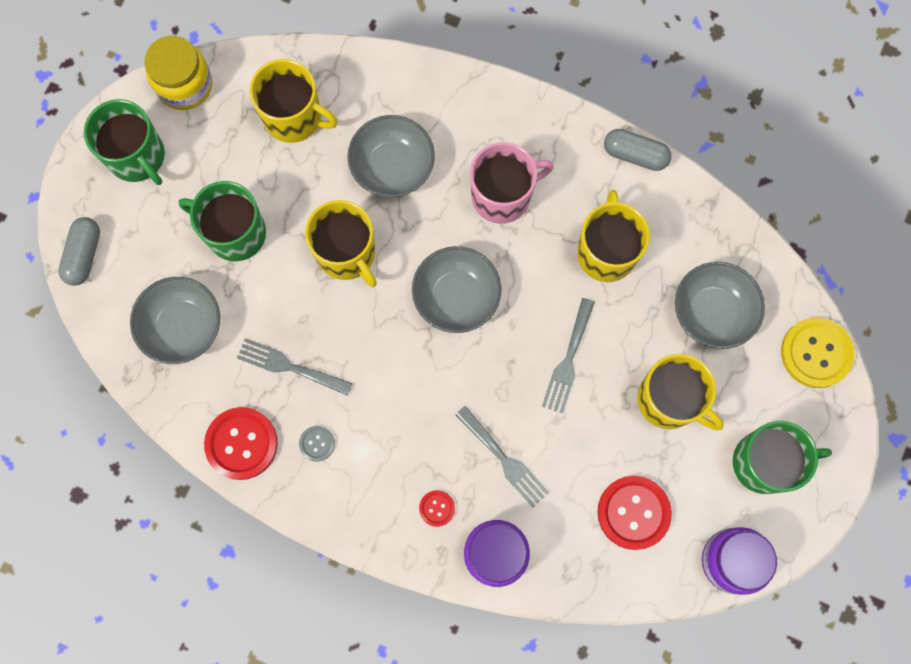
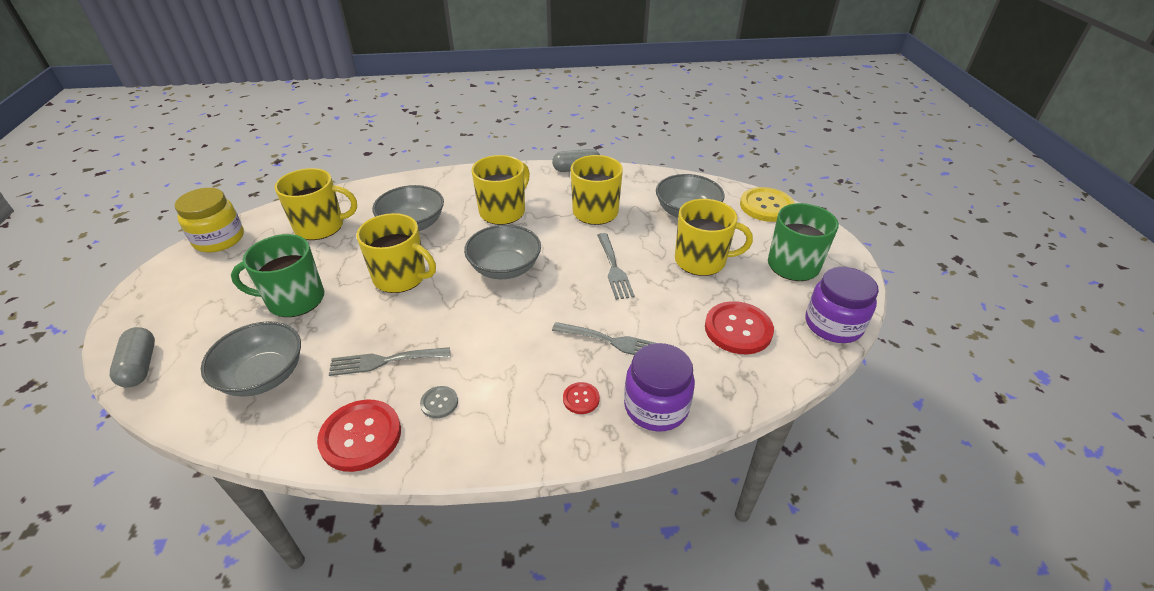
camera: 30 degrees left, 35 degrees down
green mug [84,99,165,185] -> none
pink mug [470,142,554,224] -> yellow mug [472,155,530,225]

